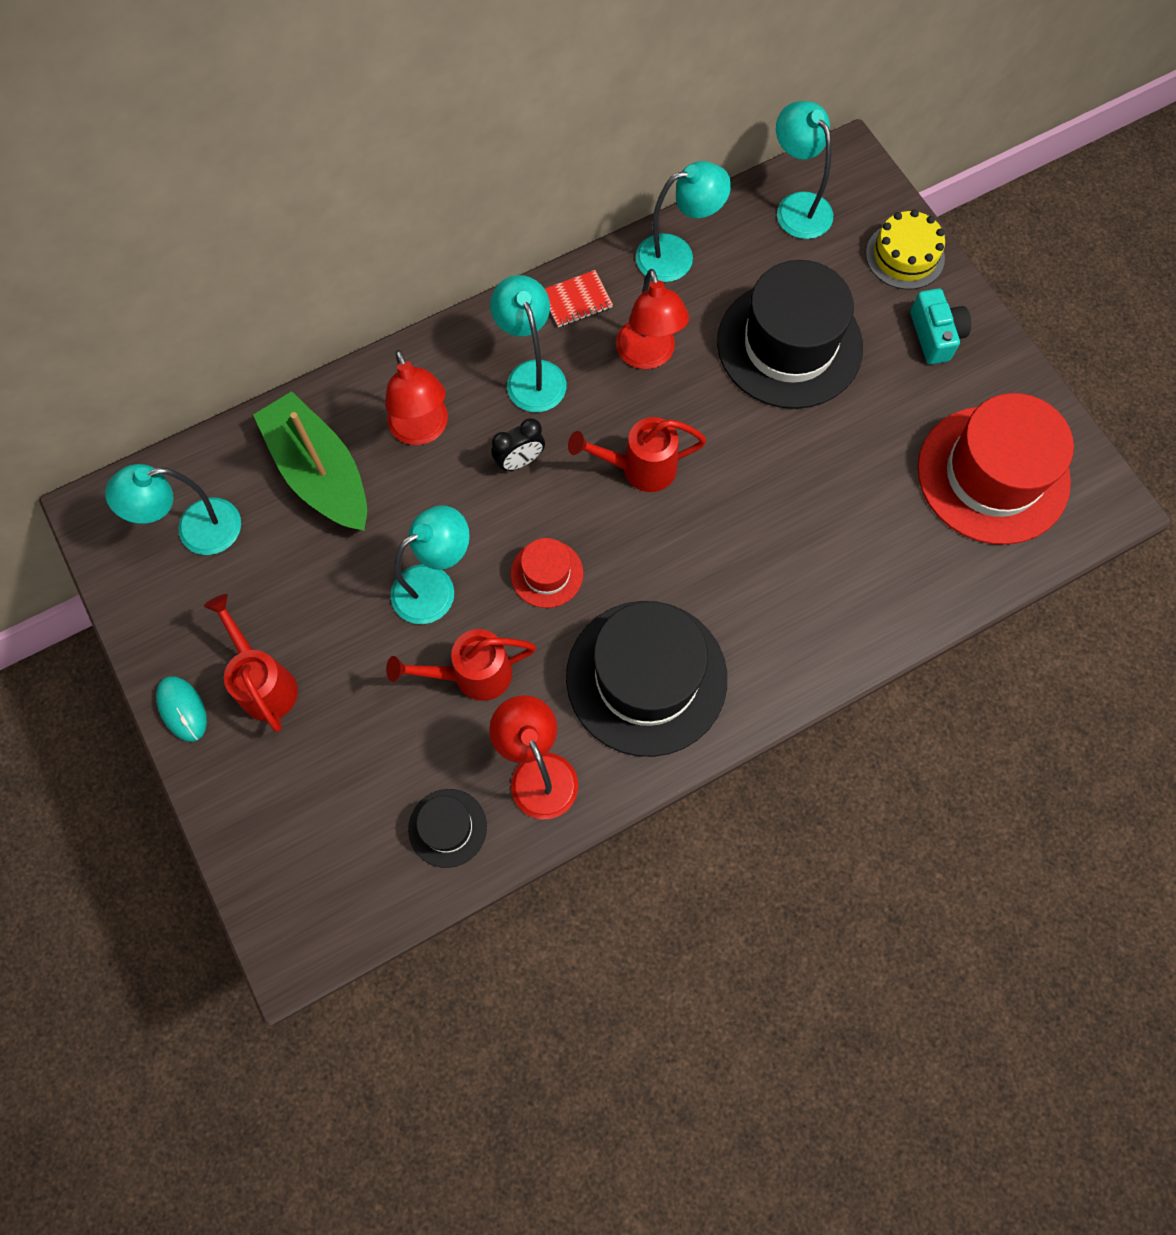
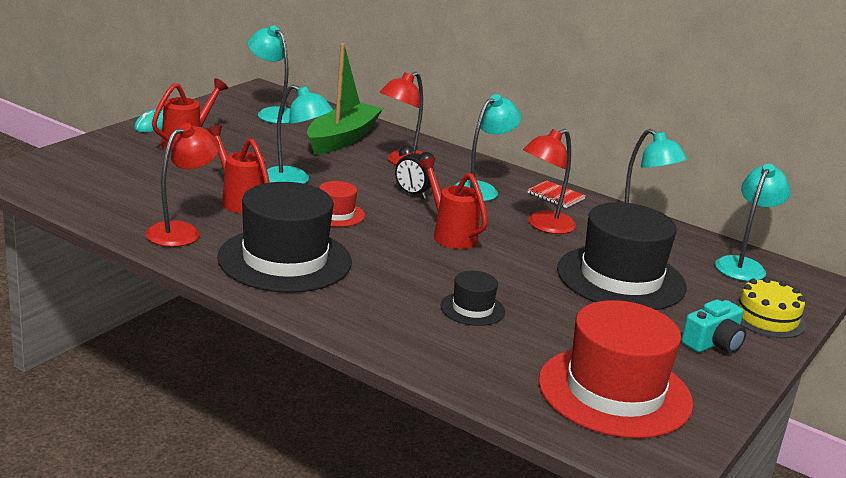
camera: 60 degrees right, 45 degrees down
black hat [408,789,487,868] -> black hat moved to [440,271,505,326]

